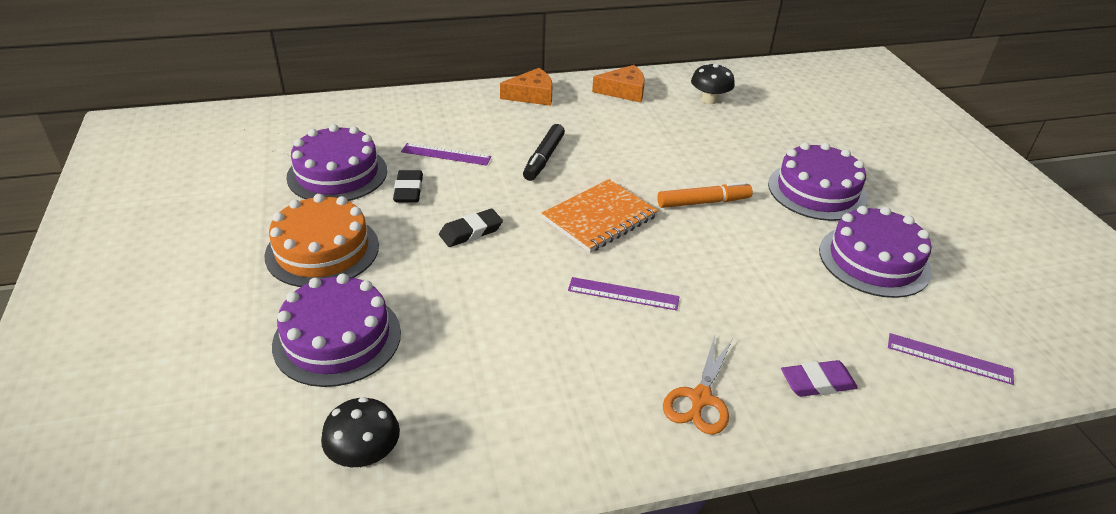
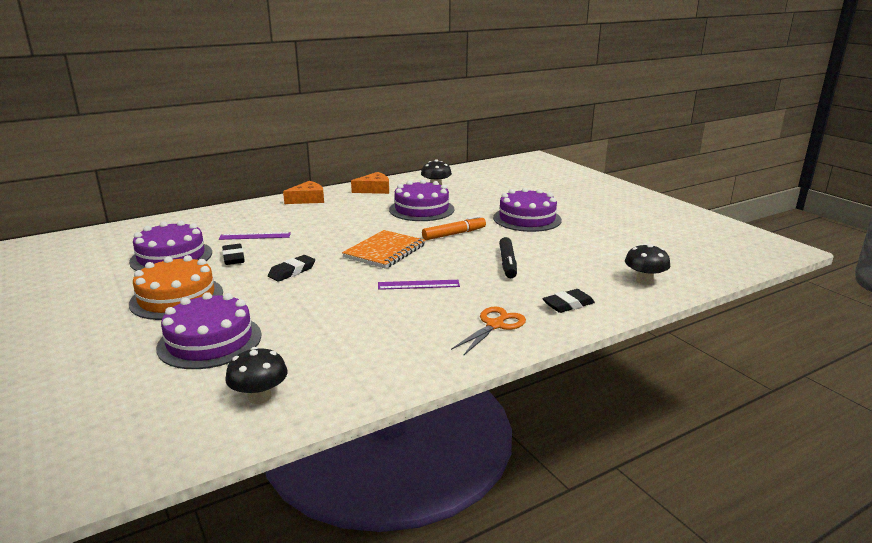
camera: 15 degrees left, 15 degrees down
black marker [523,124,565,181] -> black marker moved to [499,237,517,278]
orange scissors [663,336,732,434] -> orange scissors turned 150 degrees counterclockwise [451,306,526,356]
purple eraser [781,360,858,397] -> black eraser [543,289,595,313]
purple cake [819,206,932,298] -> purple cake moved to [389,179,455,221]
purple ruler [888,333,1014,385] -> black mushroom [625,244,670,285]

